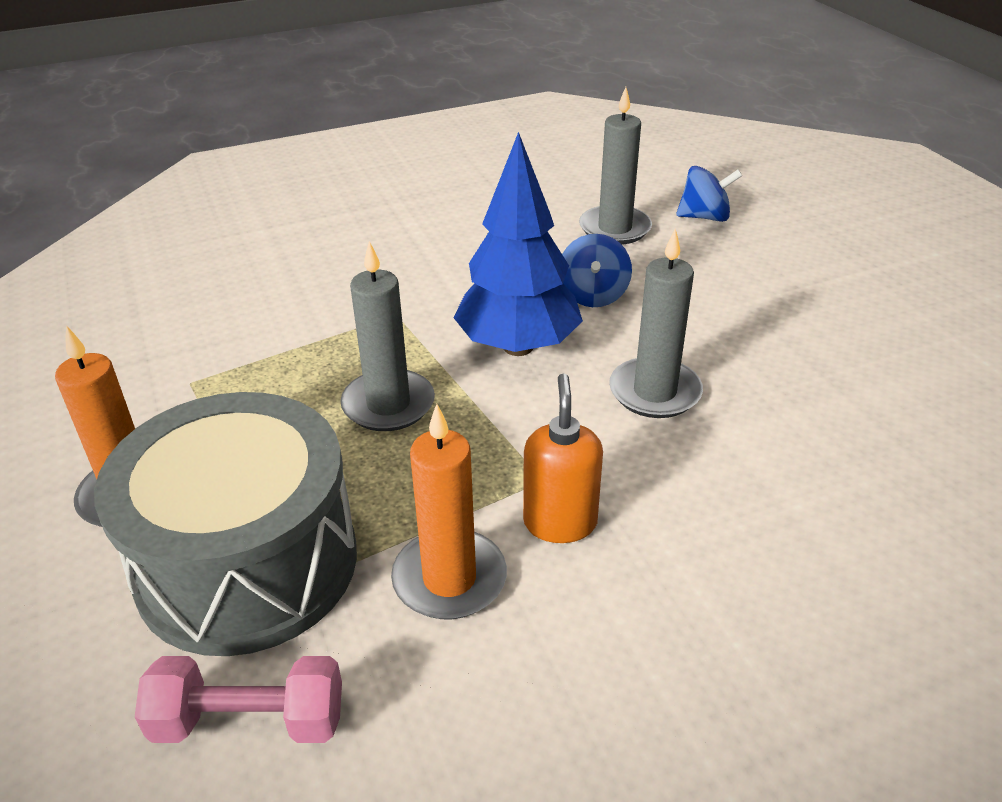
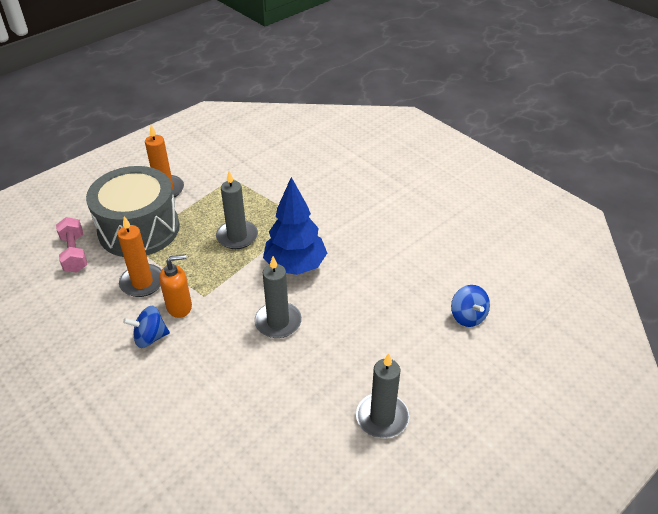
camera: 70 degrees right, 5 degrees up
blue spinning top [562,234,632,307] -> blue spinning top moved to [123,306,170,348]
grey candle [579,87,652,245] -> grey candle moved to [356,353,409,438]

